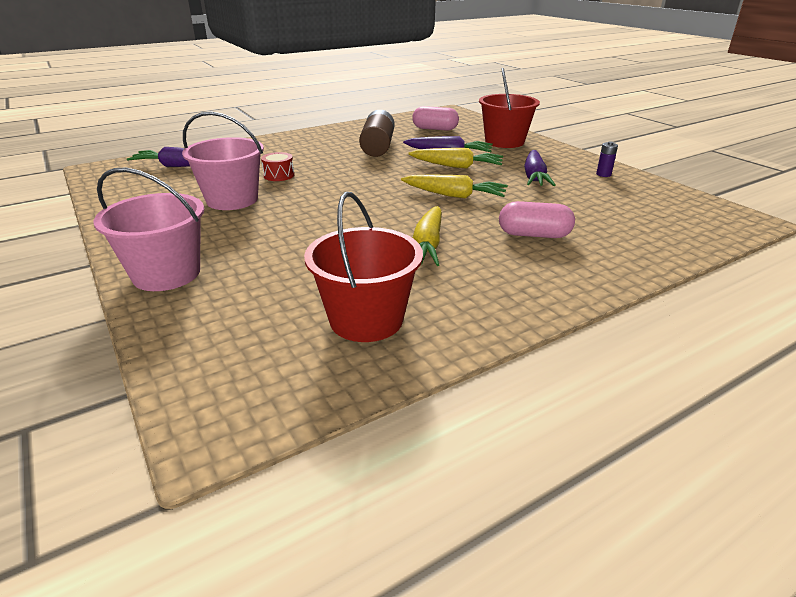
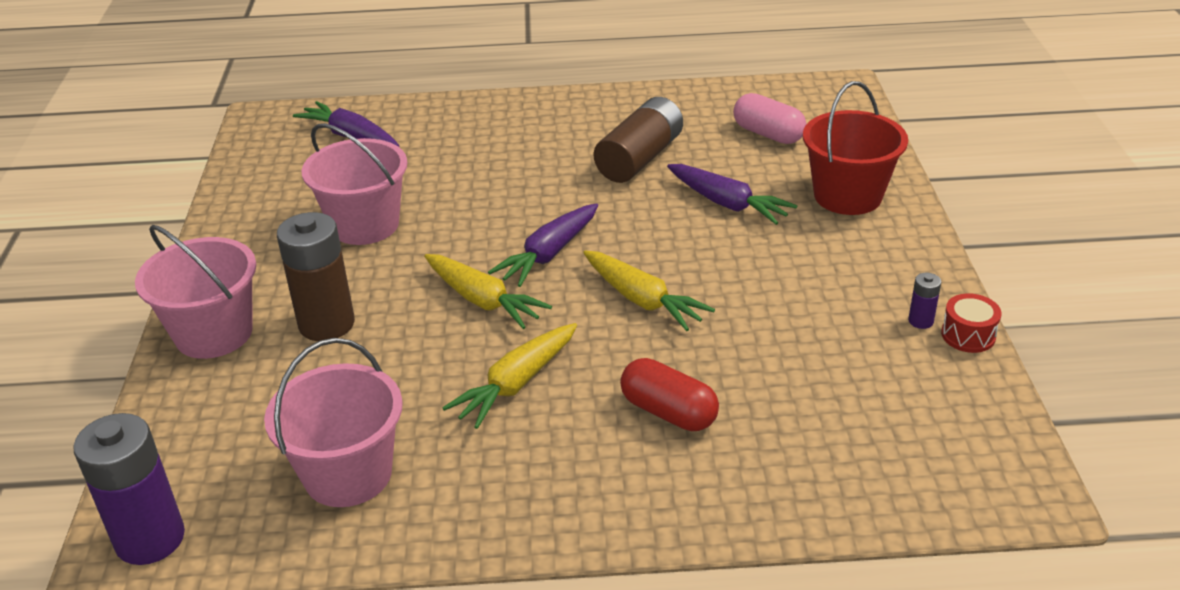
camera: 30 degrees right, 5 degrees up
red drum [261,152,294,181] -> red drum moved to [941,293,1002,353]
red bucket [304,192,423,342] -> pink bucket [264,338,403,507]
yellow carrot [408,148,503,169] -> yellow carrot moved to [424,254,552,329]
pink capsule [499,201,575,238] -> red capsule [620,358,719,431]
purple carrot [524,150,556,186] -> purple carrot moved to [488,203,598,287]
none -> purple battery [73,413,185,565]
none -> brown battery [277,212,355,341]

